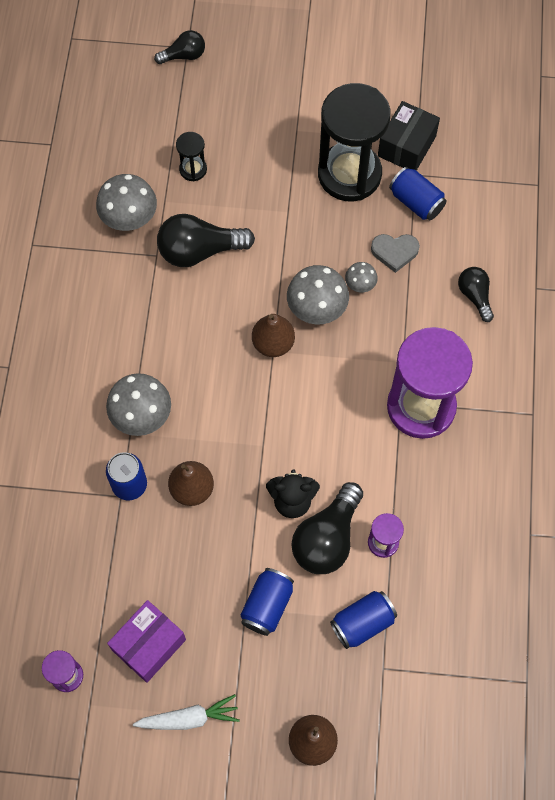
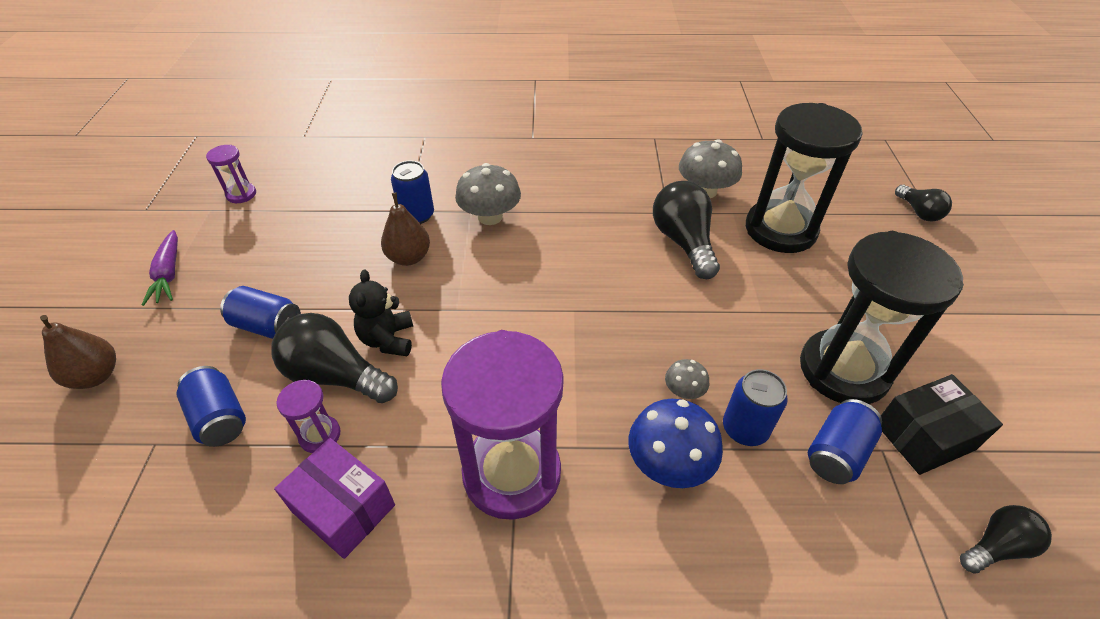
camera: 85 degrees right, 20 degrees down
purple box [107,600,186,683] -> purple box moved to [274,438,395,559]
white carrot [133,694,240,730] -> purple carrot [142,230,178,306]
black hourglass [176,132,207,181] -> black hourglass [746,103,863,253], size x2.31
brown pear [252,314,295,357] -> none
grey mushroom [287,265,349,324] -> none
grey heart [371,234,420,273] -> blue can [723,369,788,446]
black box [378,101,440,171] -> black box turned 45 degrees counterclockwise [881,374,1003,475]
black light bulb [458,267,494,322] -> black light bulb moved to [960,505,1052,574]
none -> blue mushroom [629,399,723,488]

